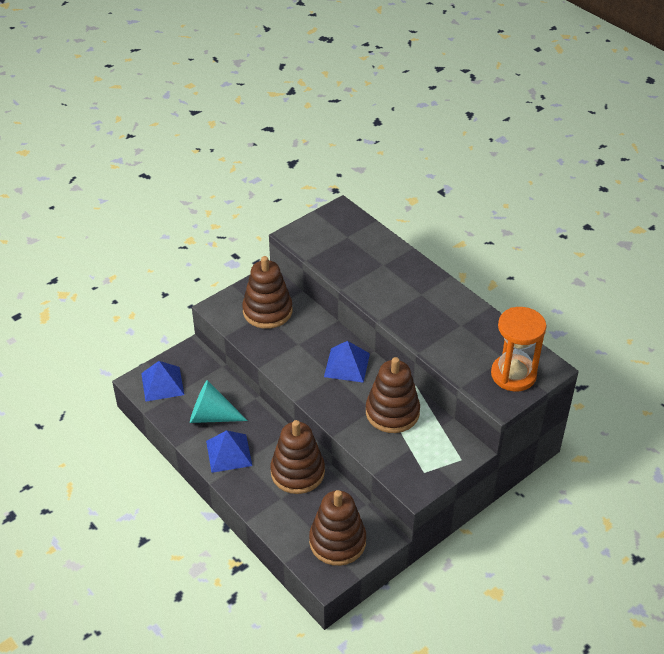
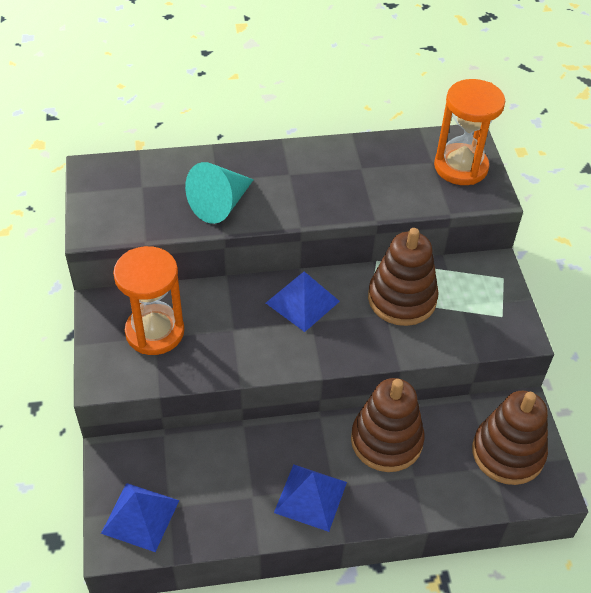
camera: 60 degrees left, 5 degrees up
turquoise cone [190,380,248,423] -> turquoise cone moved to [185,162,254,224]
brown stacking toy [242,256,292,329] -> orange hourglass [113,246,184,355]

